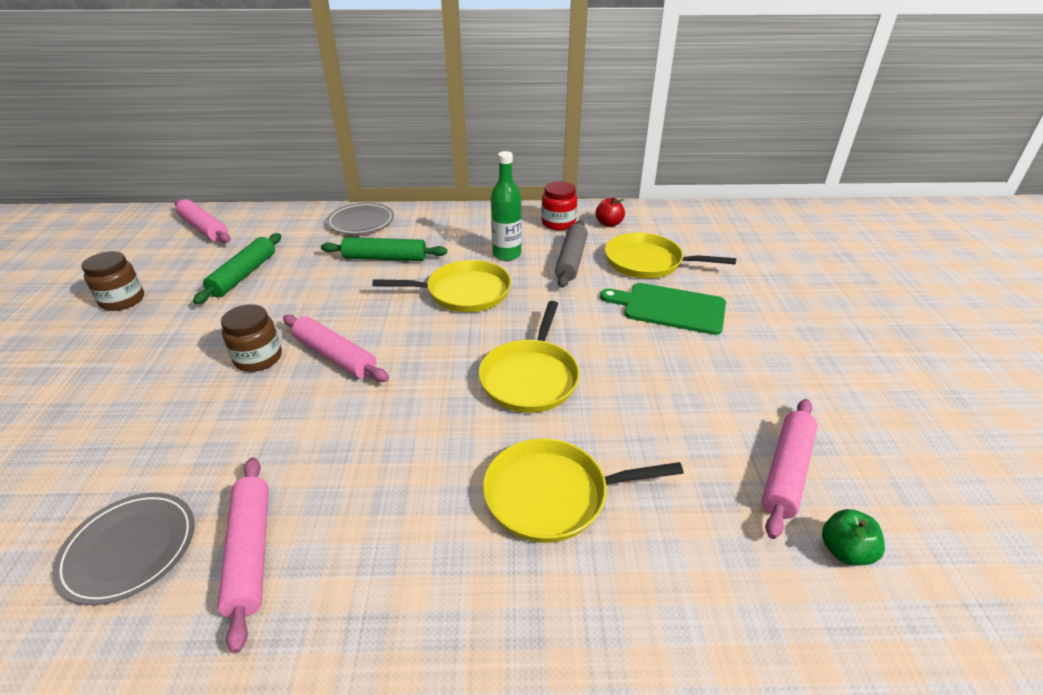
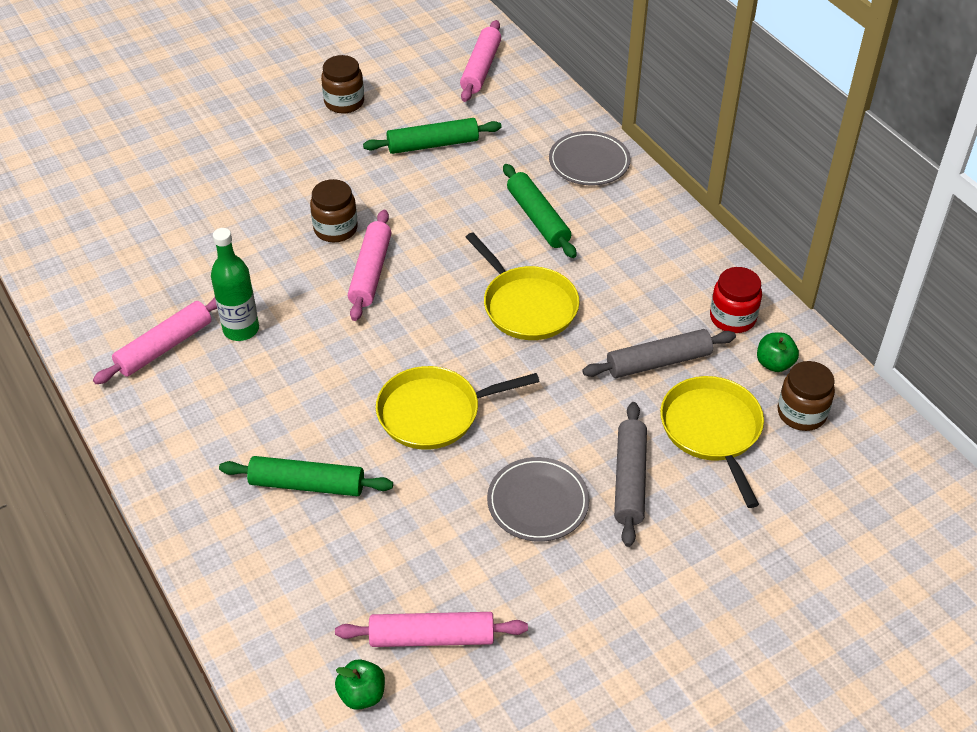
camera: 60 degrees right, 10 degrees up
grey plate [52,493,195,605] -> grey plate moved to [487,457,589,542]
yellow pan [483,438,683,543] -> green rolling pin [219,456,393,496]
green bottle [491,151,522,261] -> green bottle moved to [211,228,259,341]
red apple [596,197,625,227] -> green apple [757,333,799,372]
green cutting board [600,283,726,335] -> grey rolling pin [614,402,647,547]
none -> brown jar [778,361,835,431]

